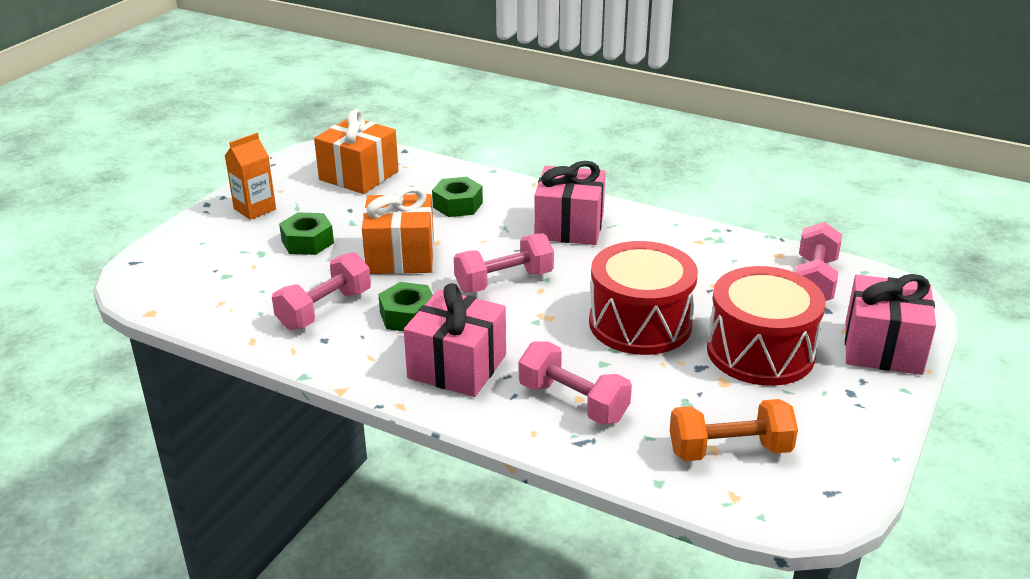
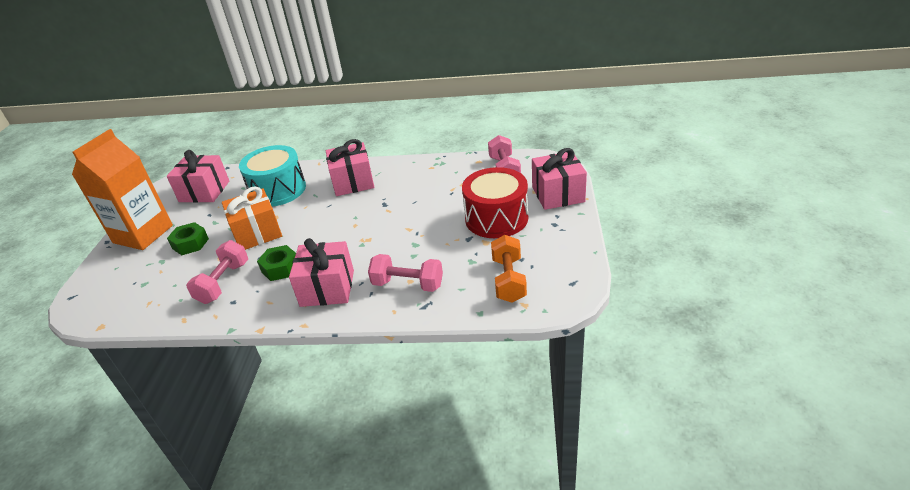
camera: 20 degrees left, 5 degrees up
orange carton [225,133,276,220] -> orange carton [72,129,173,250], size x1.99
orange gift [314,109,399,194] -> pink gift [167,150,229,203]
green nut [432,177,483,217] -> turquoise drum [239,145,306,206]
pink dumbbell [454,233,554,293] -> none
red drum [589,241,698,355] -> none
orange dumbbell [670,399,798,461] -> orange dumbbell turned 60 degrees counterclockwise [491,235,527,303]

